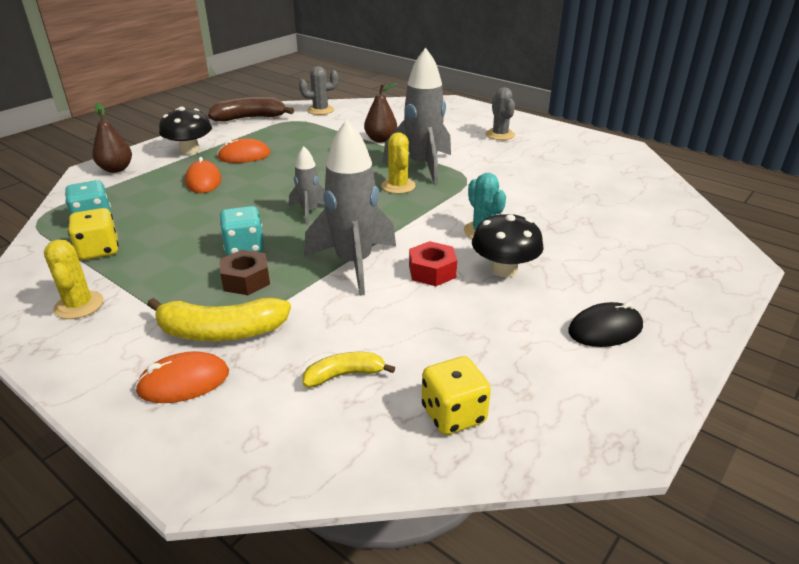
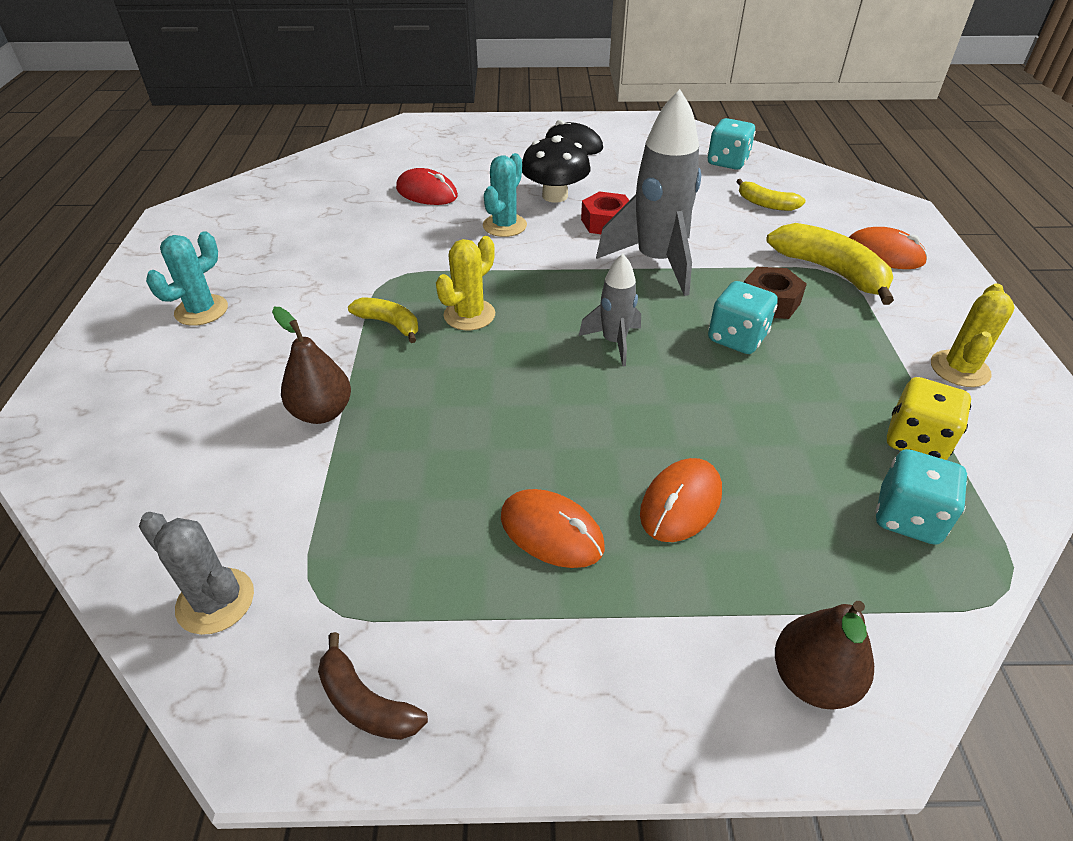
camera: 130 degrees left, 10 degrees up
black mushroom [159,107,212,155] -> none
brown banana [208,96,294,122] -> brown banana [318,632,428,740], size x0.58
grey rocket [383,48,451,185] -> yellow banana [348,298,418,343]
yellow dice [422,356,491,435] -> turquoise dice [707,118,756,170]
grey cactus [486,87,515,140] -> turquoise cactus [146,231,228,326]
none -> red mouse [396,168,458,205]

